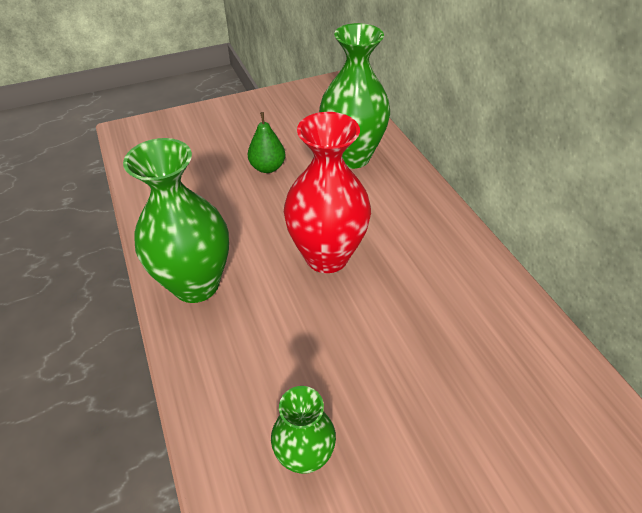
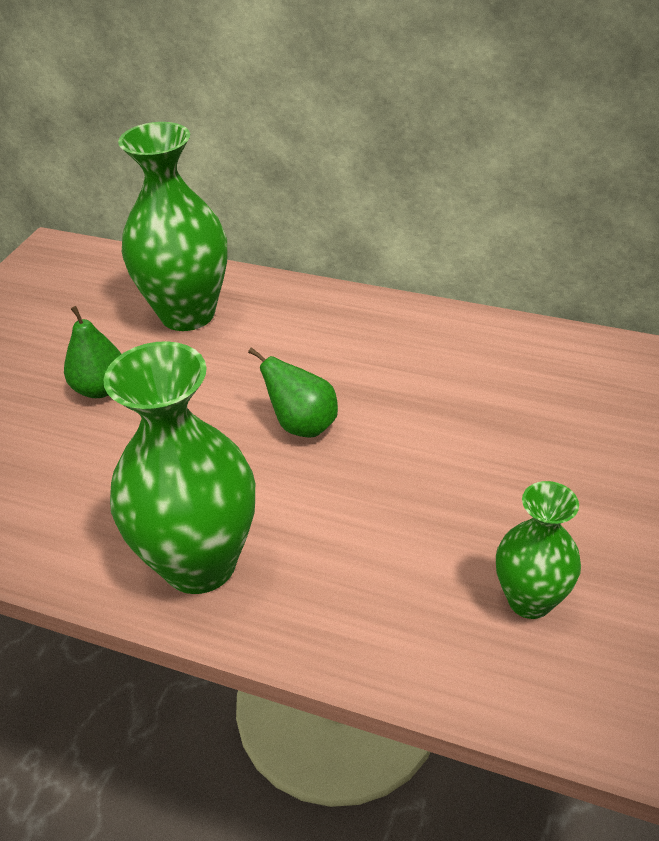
camera: 45 degrees left, 5 degrees down
red vase [284,112,371,273] -> green pear [248,347,338,437]

